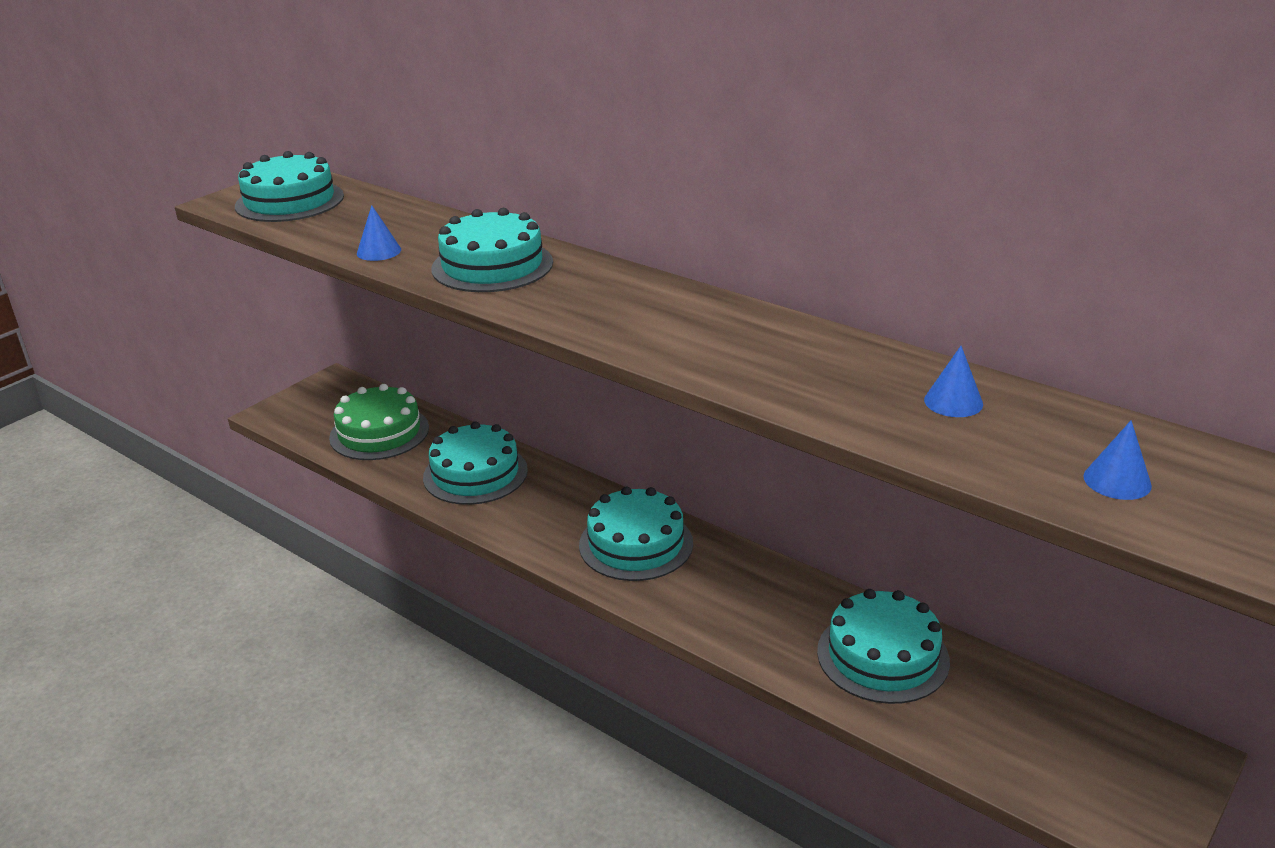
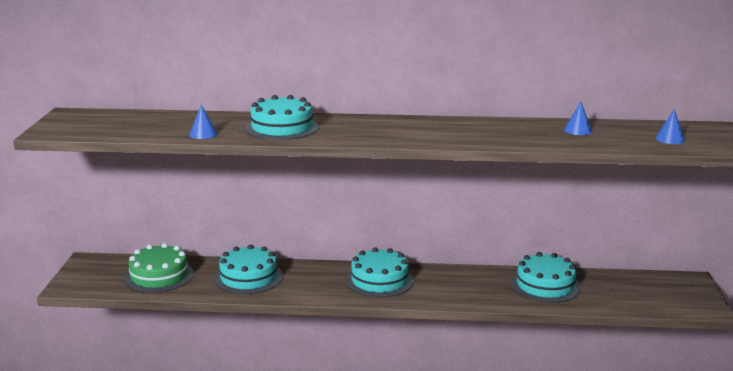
camera: 35 degrees left, 10 degrees down
turquoise cake [235,151,344,222] -> none

